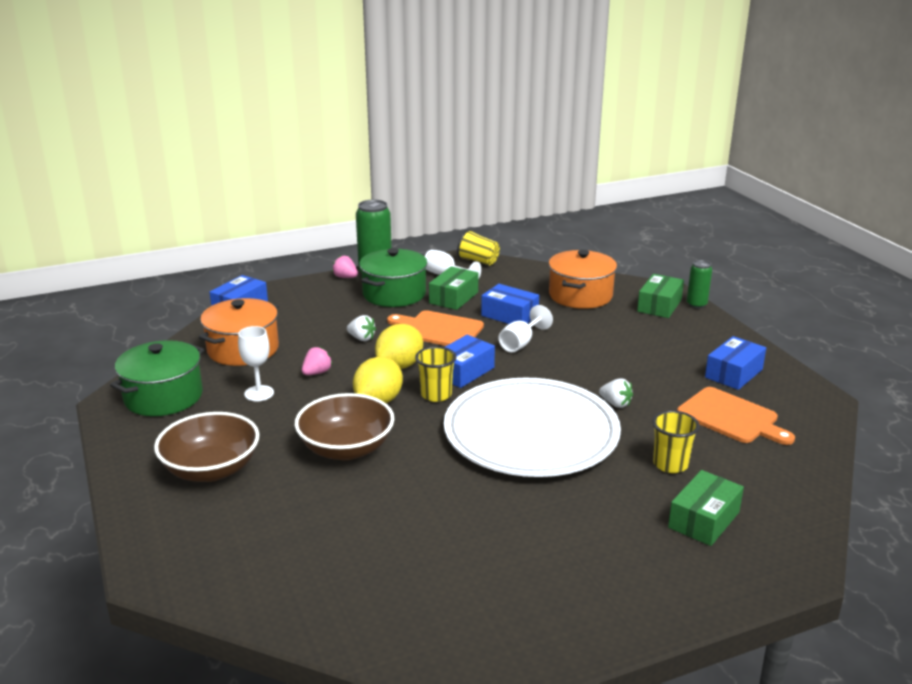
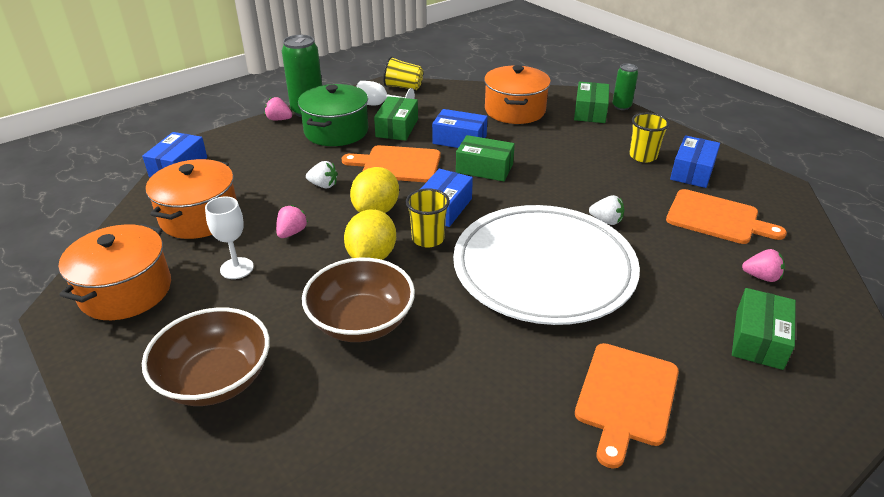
camera: 15 degrees left, 10 degrees up
green pot [110,340,204,416] -> orange pot [58,224,171,320]
white goblet [498,305,553,352] -> green box [456,135,515,181]
yellow cup [652,410,700,473] -> yellow cup moved to [629,113,670,163]
none -> orange cutting board [575,343,679,469]
none -> pink strawberry [742,249,785,282]

